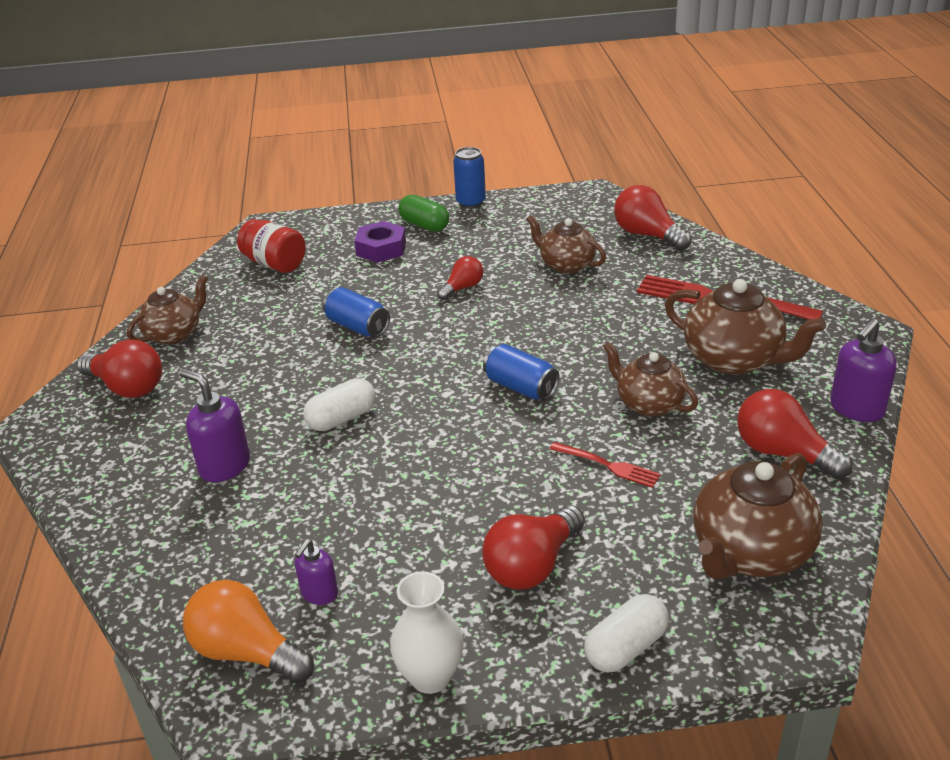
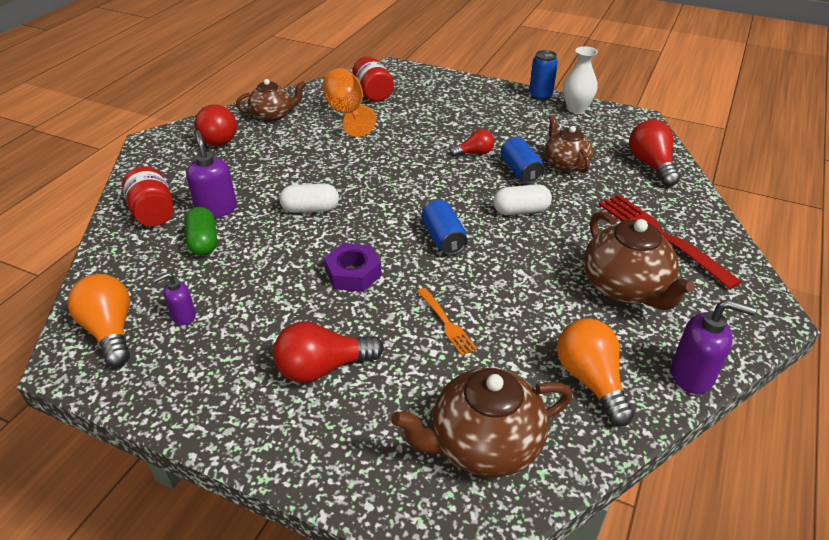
camera: 30 degrees right, 5 degrees up
blue can [323,287,390,337] -> blue can moved to [501,137,545,184]
purple nut [354,221,406,263] -> purple nut moved to [324,243,381,292]
white vase [390,571,464,694] -> white vase moved to [563,46,598,113]
green capsule [399,195,449,232] -> green capsule moved to [185,207,217,256]
red fork [550,442,661,488] -> orange fork [417,288,477,356]
white capsule [584,594,669,672] -> white capsule moved to [493,184,552,215]
brown teapot [603,341,698,417] -> none
red light bulb [737,389,853,479] -> orange light bulb [557,318,634,426]
purple soap dispenser [830,318,896,422] -> purple soap dispenser turned 150 degrees counterclockwise [671,299,756,394]
none -> red jar [122,166,173,226]
none -> orange goblet [323,68,376,137]

